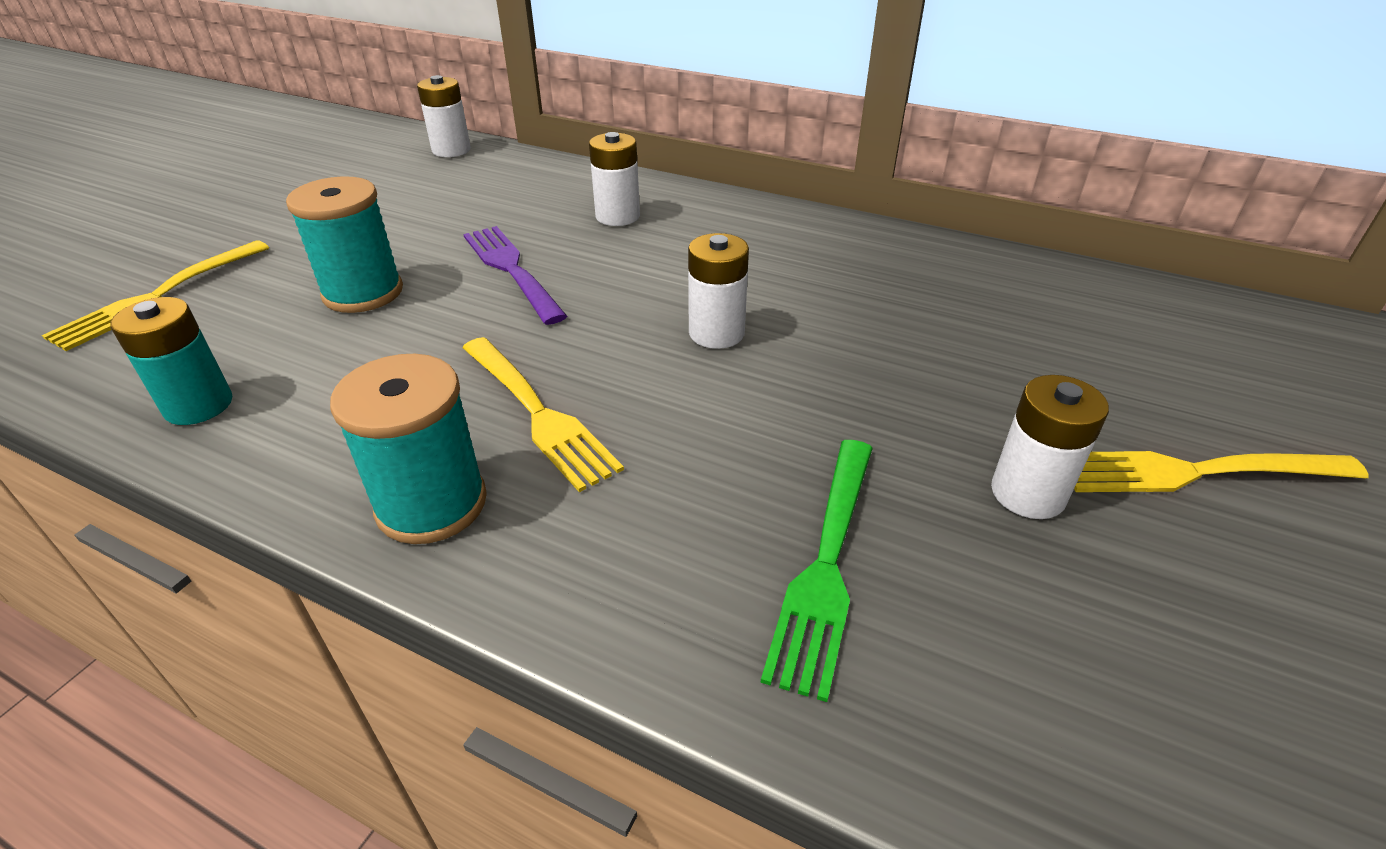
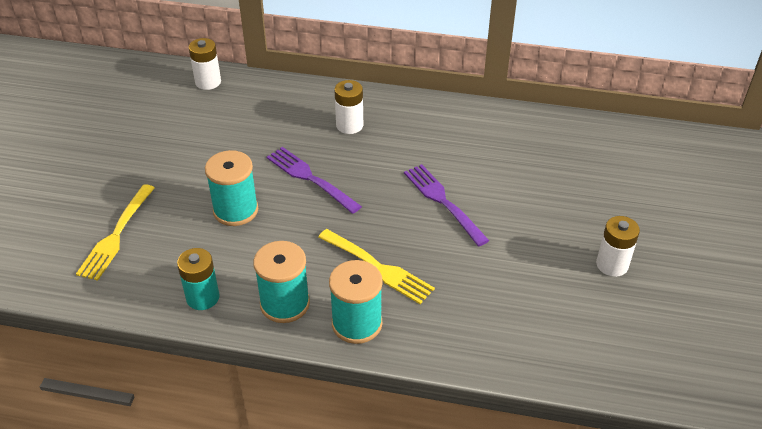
camera: 15 degrees left, 5 degrees up
white battery [688,233,749,349] -> purple fork [404,164,489,246]
green fork [761,440,873,702] -> none
yellow fork [1074,451,1369,492] -> none
none -> turquoise spool [253,241,310,323]

